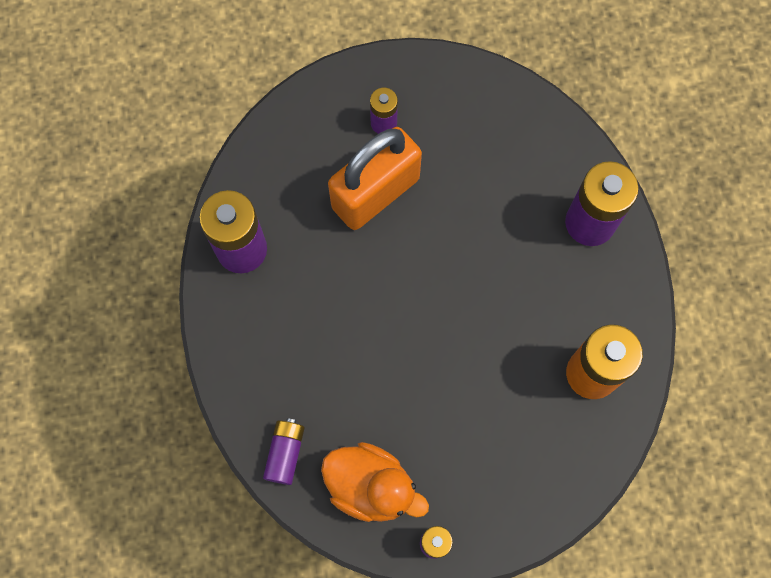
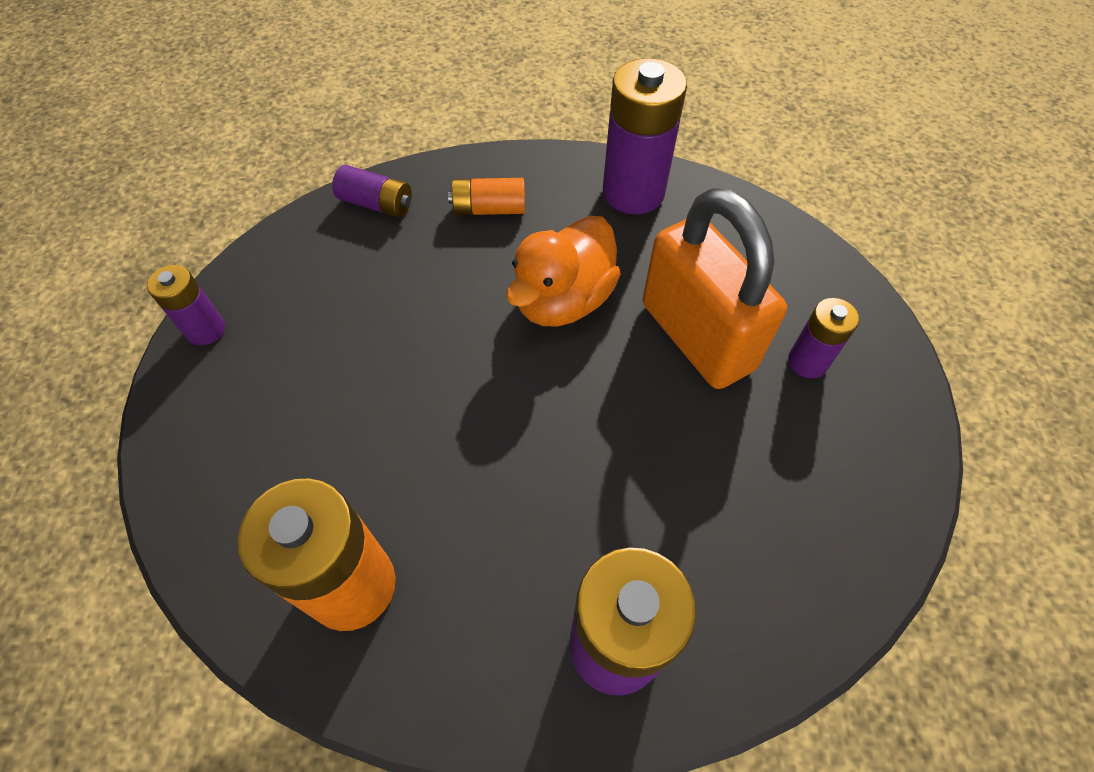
camera: 100 degrees right, 15 degrees down
orange duck [321,442,429,522] -> orange duck moved to [506,216,621,327]
none -> orange battery [448,178,525,215]

